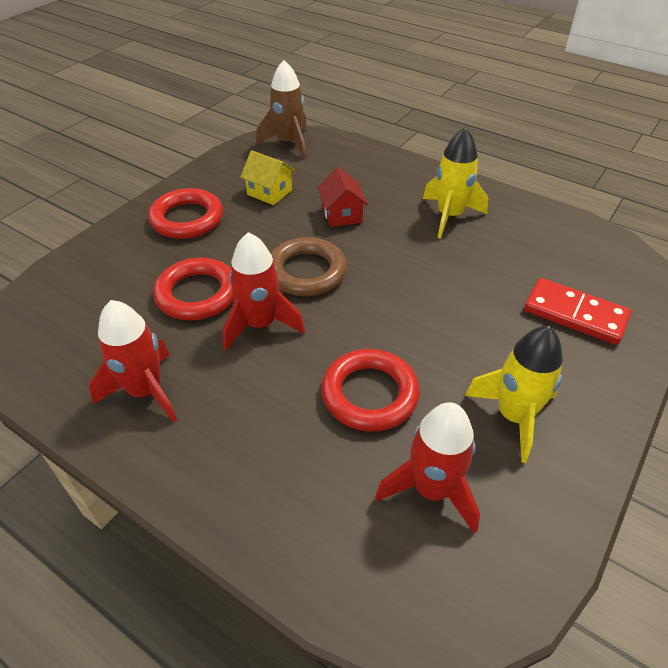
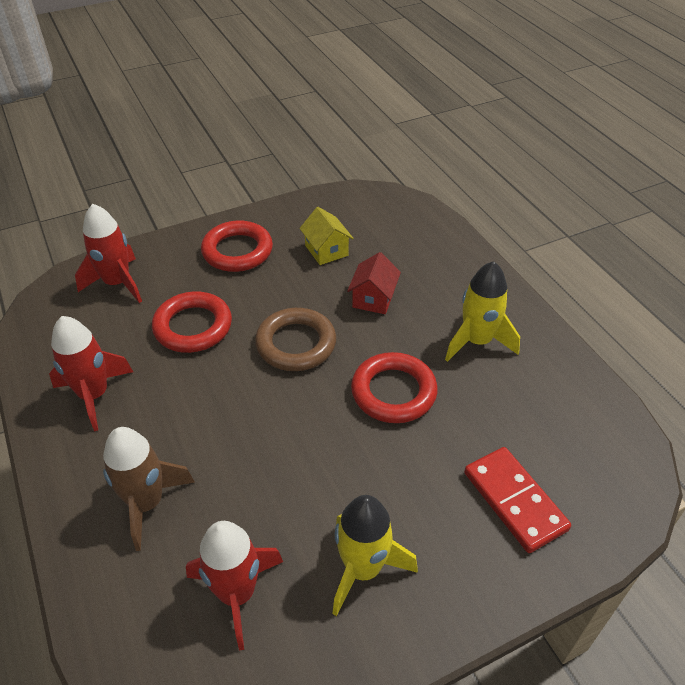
camera: 30 degrees right, 0 degrees up
red rocket [223,232,305,350] -> red rocket moved to [75,204,142,303]
brown rocket [256,60,307,159] -> brown rocket moved to [103,427,195,551]
red ring [321,349,420,432] -> red ring moved to [351,352,438,423]

